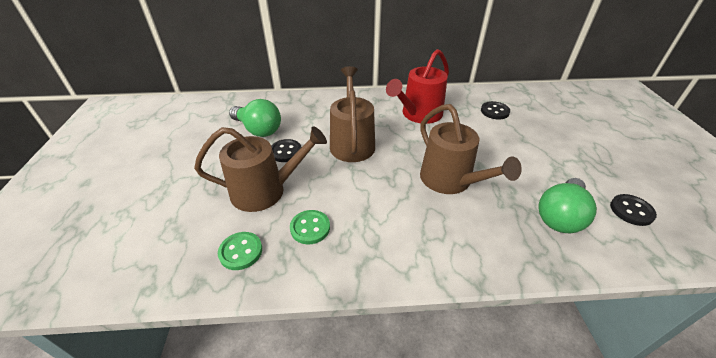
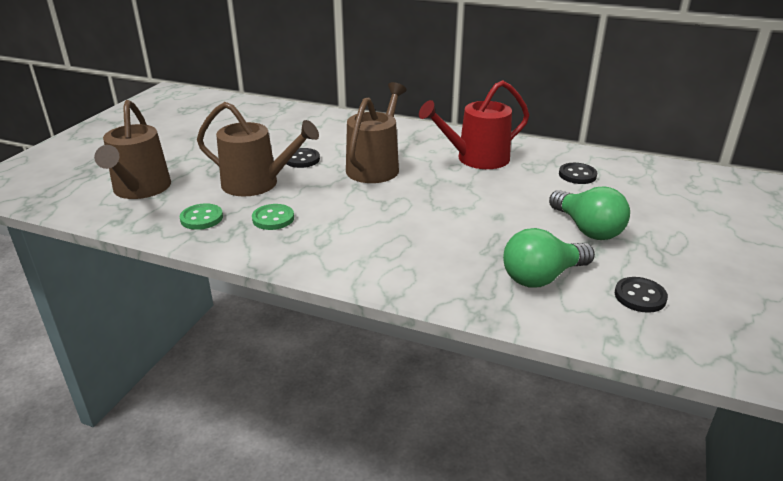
camera: 25 degrees right, 10 degrees down
green light bulb [229,99,281,137] -> green light bulb moved to [549,186,630,240]
brown watering can [420,104,522,194] -> brown watering can moved to [94,100,171,199]

